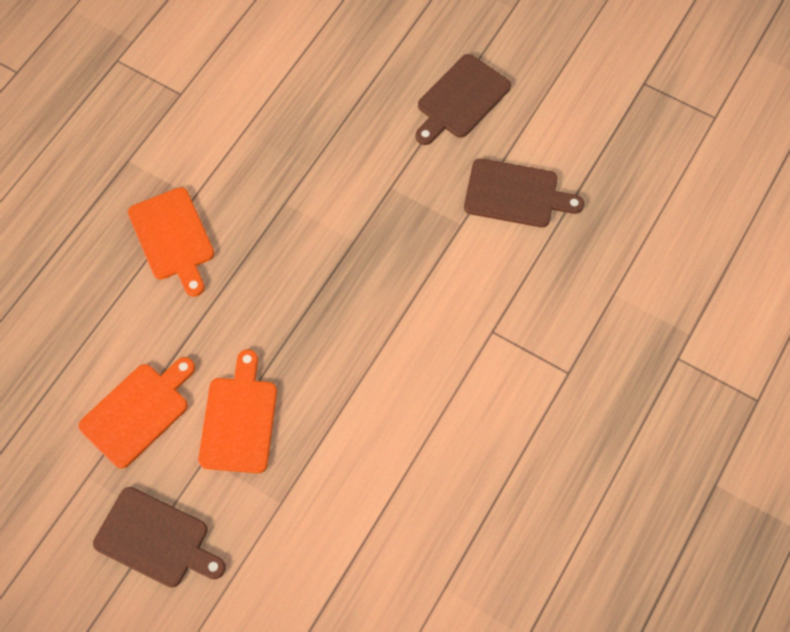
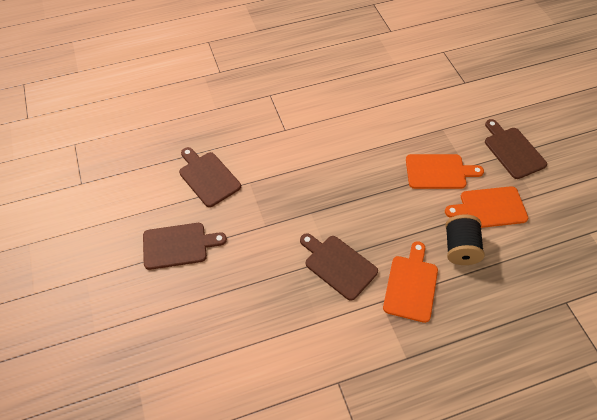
camera: 140 degrees left, 10 degrees down
orange cutting board [198,349,277,473] -> orange cutting board turned 135 degrees counterclockwise [406,154,484,189]
none -> brown cutting board [300,233,378,301]
none -> black spool [445,214,485,265]

